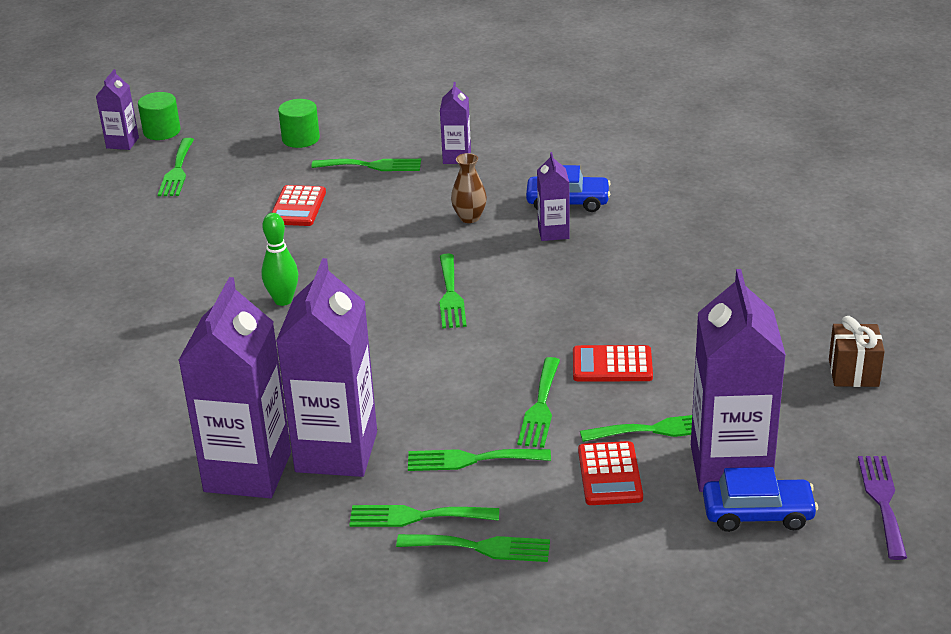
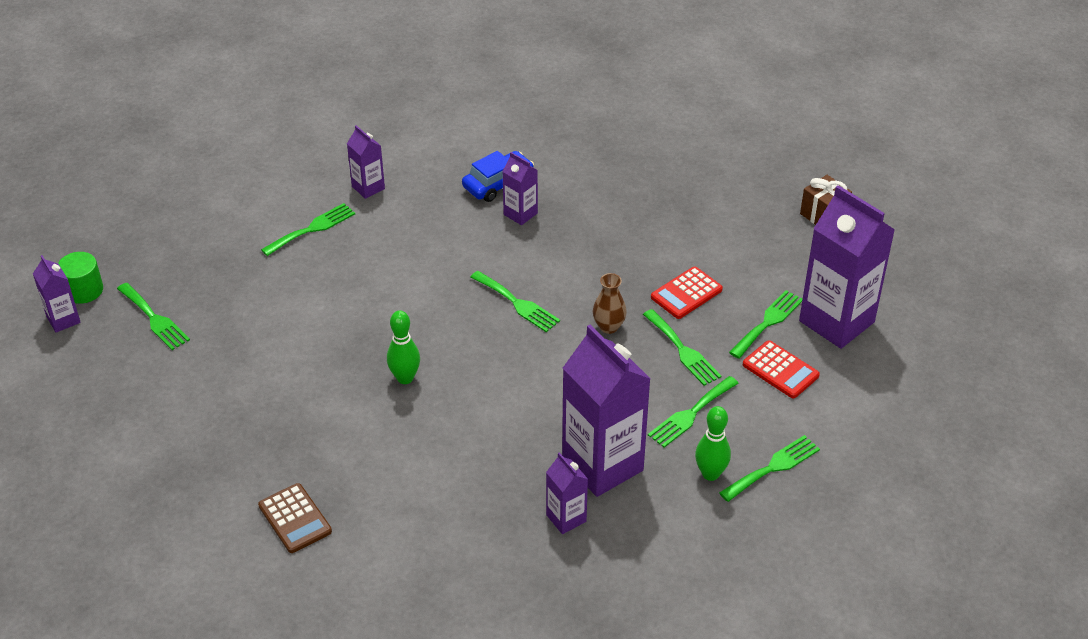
camera: 45 degrees left, 10 degrees up
purple carton [178,277,291,498] -> purple carton [546,452,588,534], size x0.48
red calculator [271,185,326,226] -> none
green cylinder [278,99,320,148] -> none
green fork [349,505,499,527] -> green bowling pin [695,406,731,481]
brown vase [451,153,487,223] -> brown vase moved to [593,273,627,334]
blue car [703,467,818,532] -> none
purple fork [858,456,907,560] -> none
none -> brown calculator [258,483,332,553]

